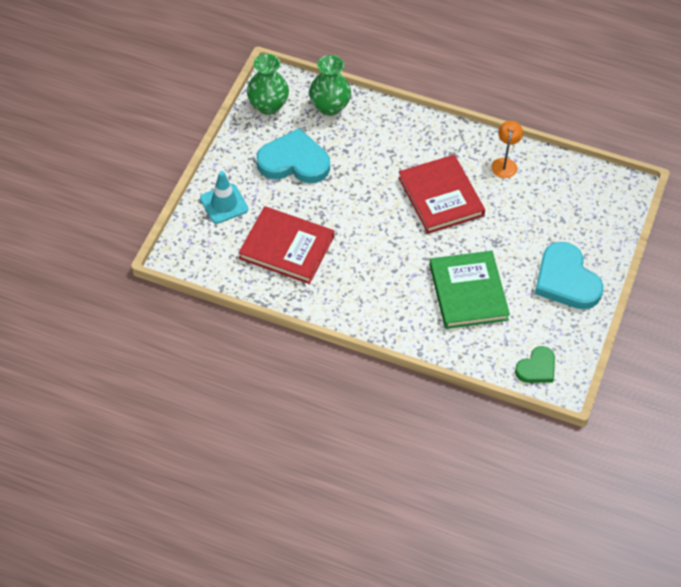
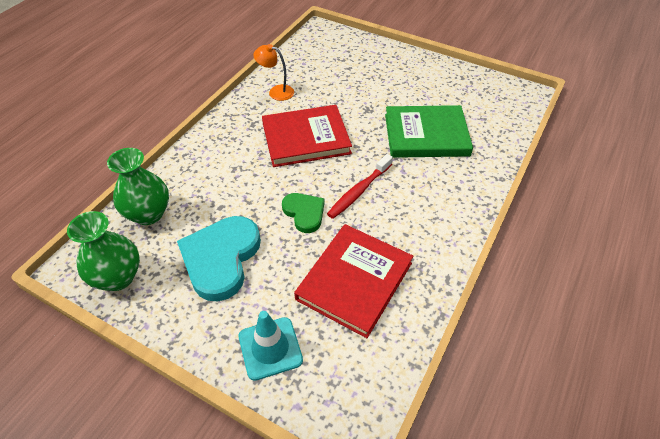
camera: 80 degrees left, 5 degrees down
green heart [515,346,555,383] -> green heart moved to [282,193,325,233]
turquoise heart [535,242,603,309] -> none
none -> red toothbrush [327,154,393,219]

